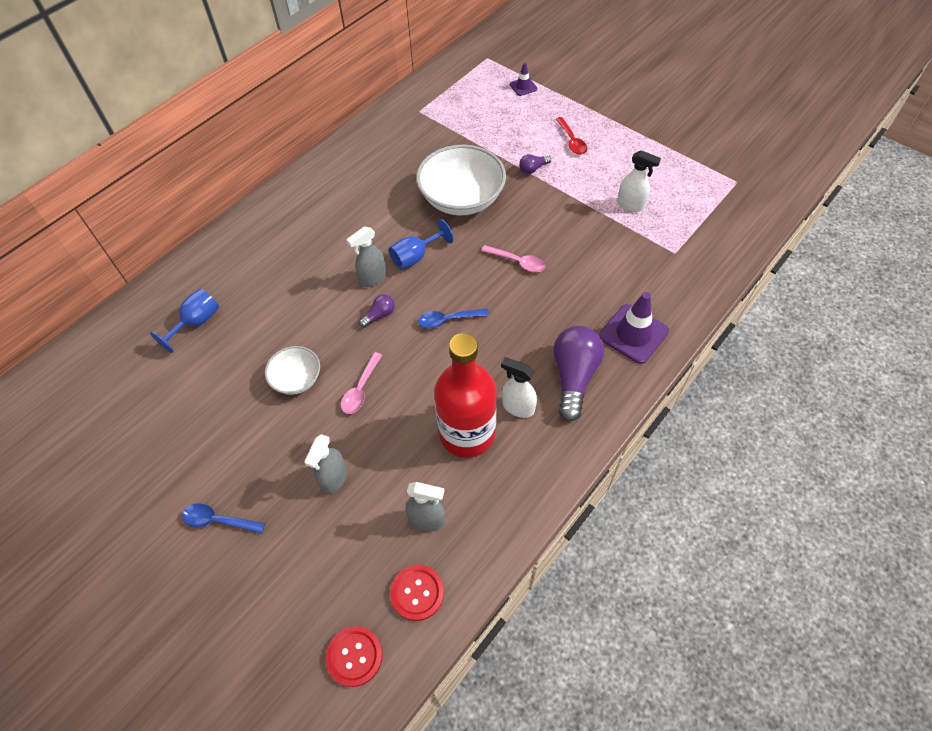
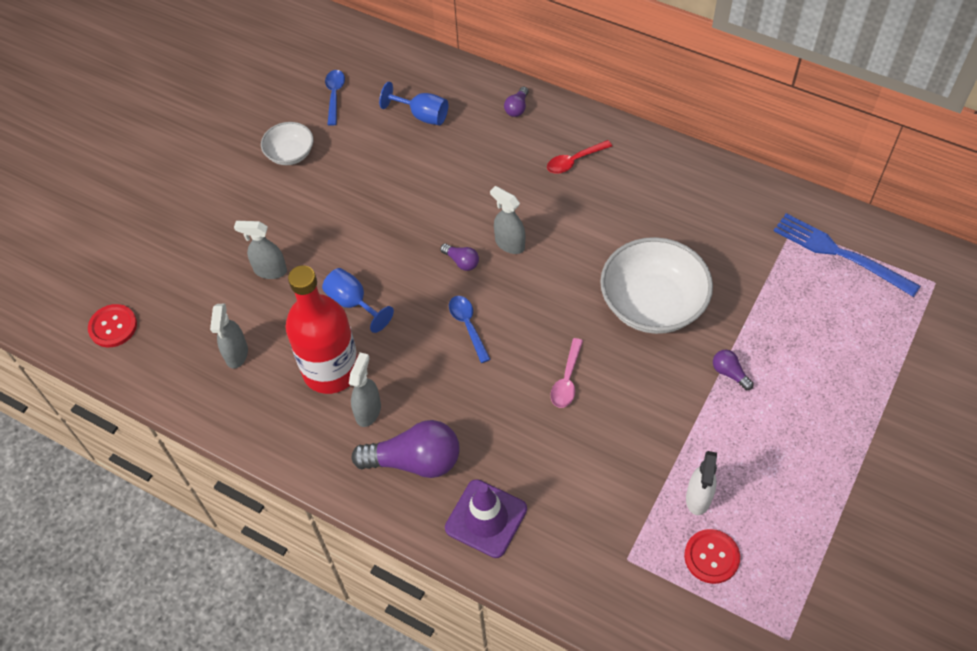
camera: 80 degrees right, 0 degrees up
blue spoon [182,503,265,534] -> blue spoon moved to [325,70,345,126]
white bowl [265,346,320,395] -> white bowl moved to [261,122,313,165]
pink spoon [341,352,382,414] -> none
blue goblet [389,219,454,270] -> blue goblet moved to [322,268,394,333]
red button [390,565,444,621] -> red button moved to [684,529,740,584]
white spray bottle [501,357,537,418] -> grey spray bottle [349,352,381,427]
purple traffic cone [510,63,537,96] -> none
red spoon [556,117,587,155] -> red spoon moved to [547,140,612,174]
none -> purple light bulb [504,87,529,117]
none -> blue fork [774,213,921,297]

